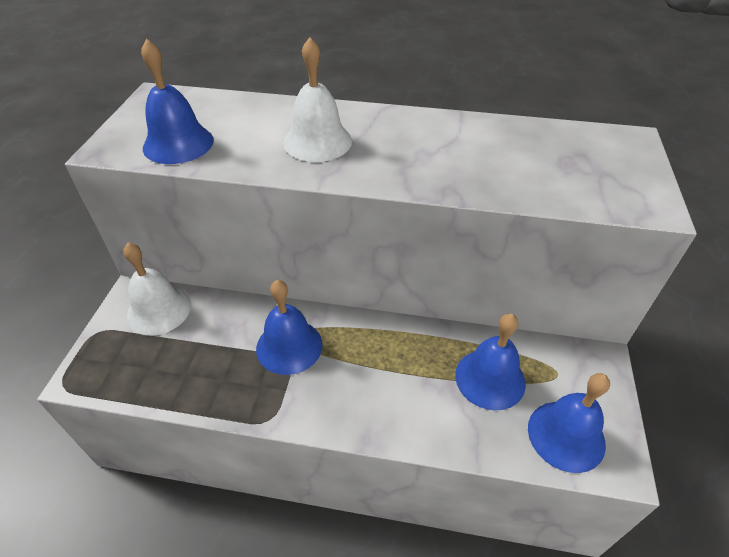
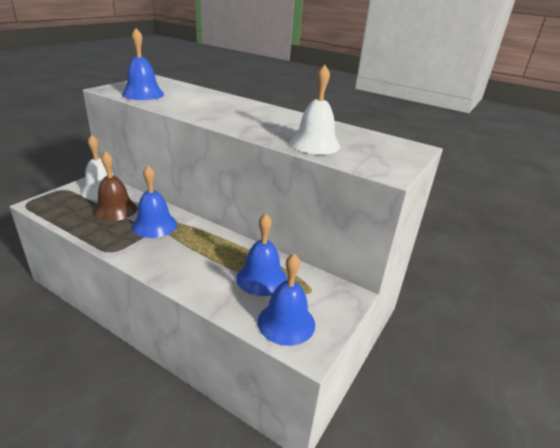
camera: 20 degrees right, 15 degrees down
white bell [283,37,352,162] -> white bell moved to [290,65,340,154]
none -> brown bell [93,151,138,221]

